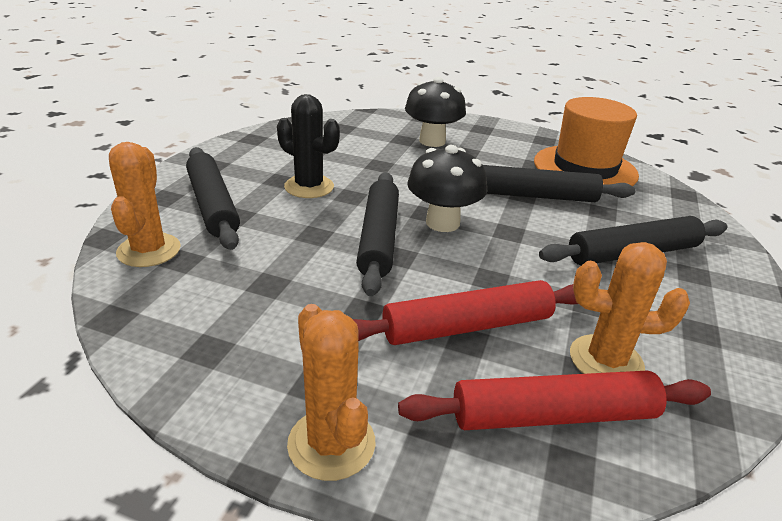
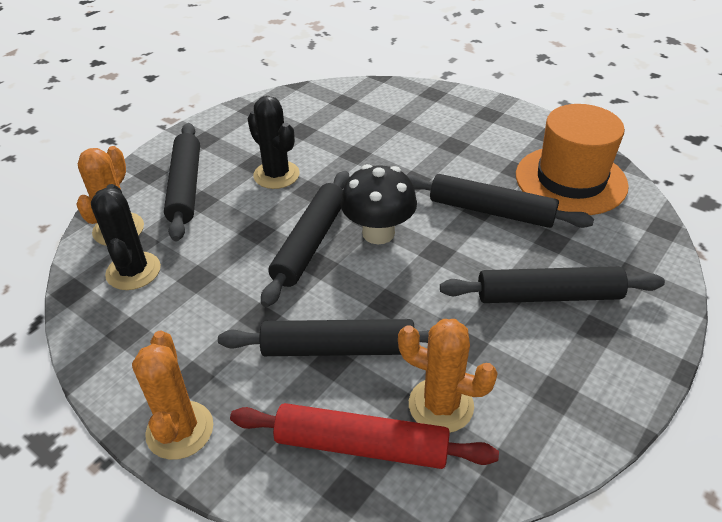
camera: 20 degrees right, 10 degrees up
red rolling pin [353,280,578,345] -> black rolling pin [218,319,429,356]
black mushroom [405,77,466,147] -> none
none -> black cactus [91,184,161,290]

